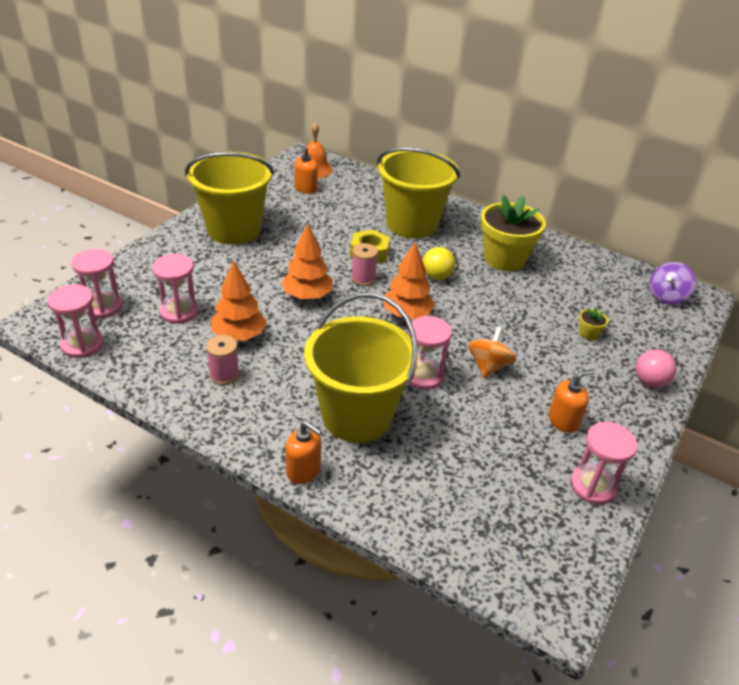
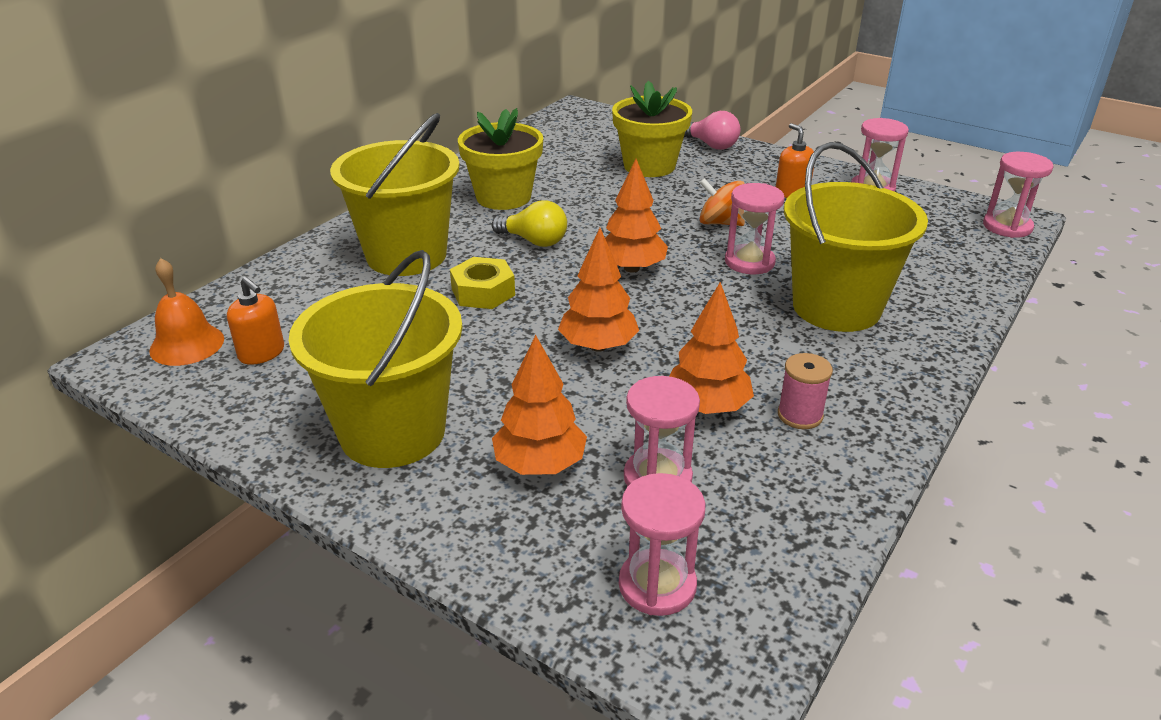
camera: 85 degrees left, 5 degrees down
pink hourglass [48,284,104,358] -> pink hourglass moved to [983,152,1053,238]
orange soap dispenser [286,421,322,484] -> none
pink spool [351,243,378,286] -> none
yellow flower pot [579,307,608,340] -> yellow flower pot [612,80,692,177], size x2.50
purple spinning top [649,262,696,305] -> none
none -> orange tree [492,335,587,475]

